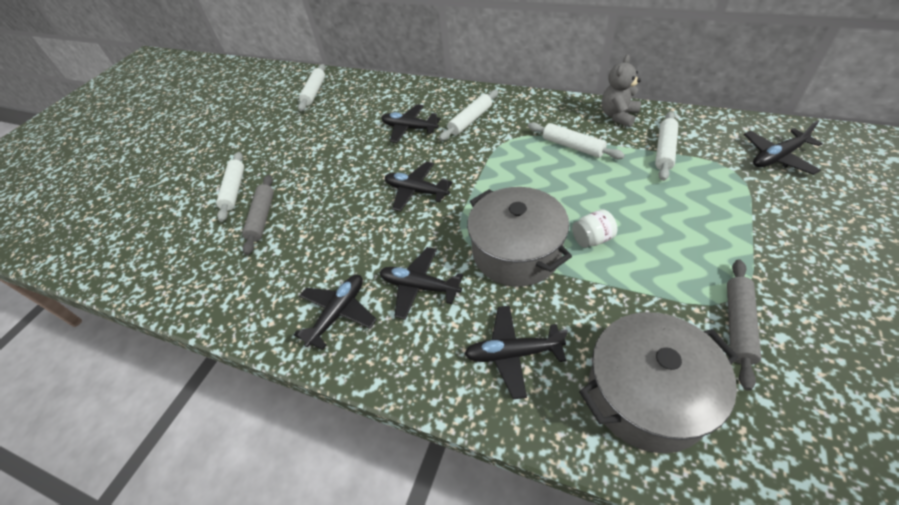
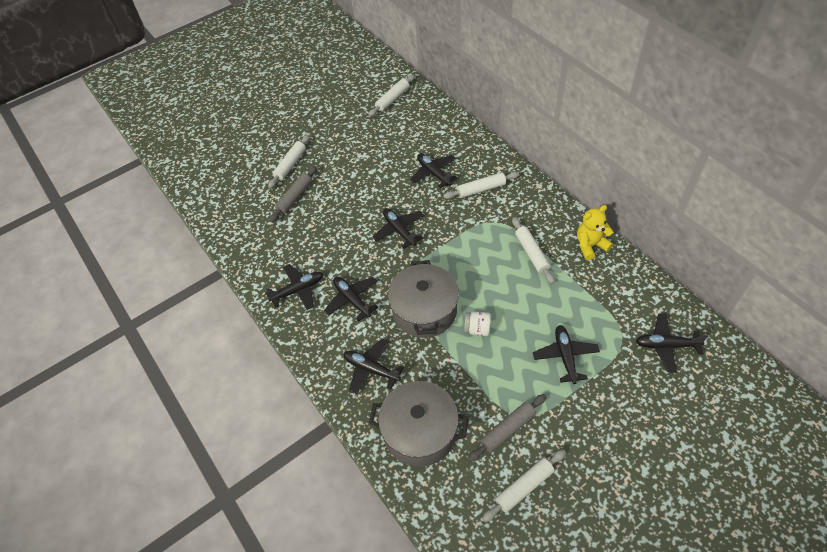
camera: 30 degrees right, 5 degrees up
grey teddy bear [601,55,641,127] -> yellow teddy bear [577,205,613,260]
white rolling pin [655,111,678,181] -> white rolling pin moved to [482,450,566,522]
none -> black plane [533,325,600,384]

